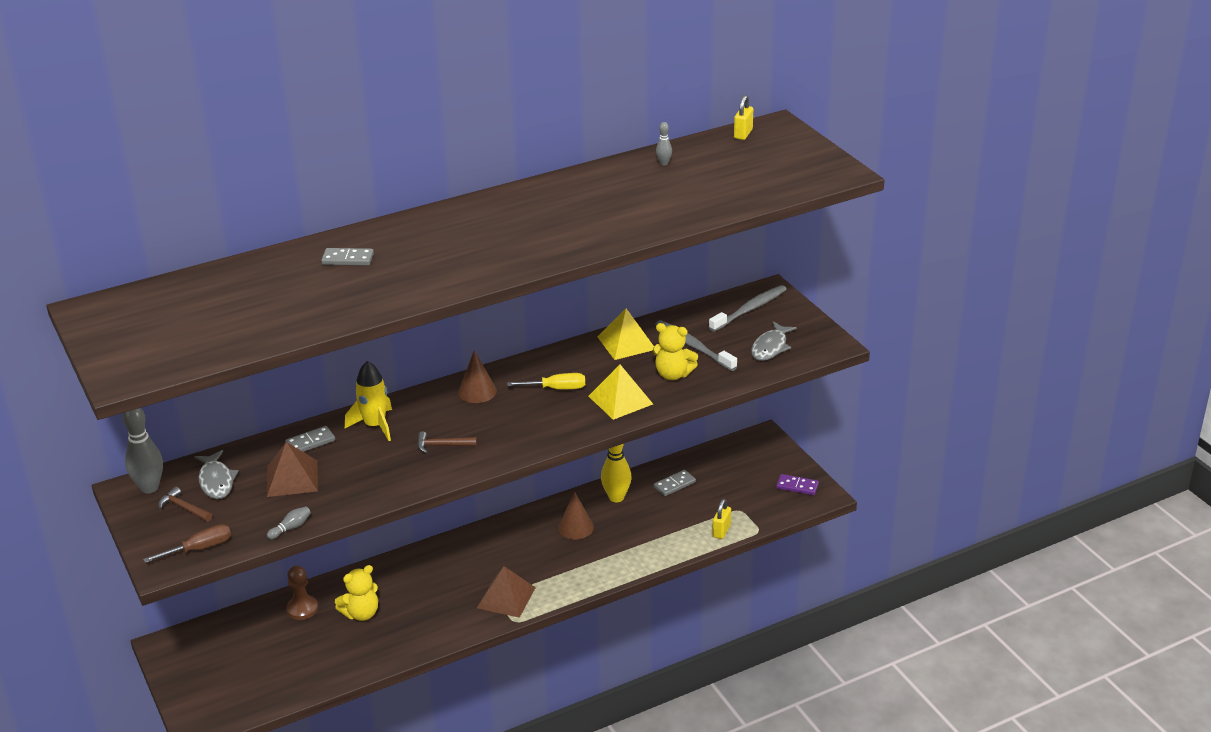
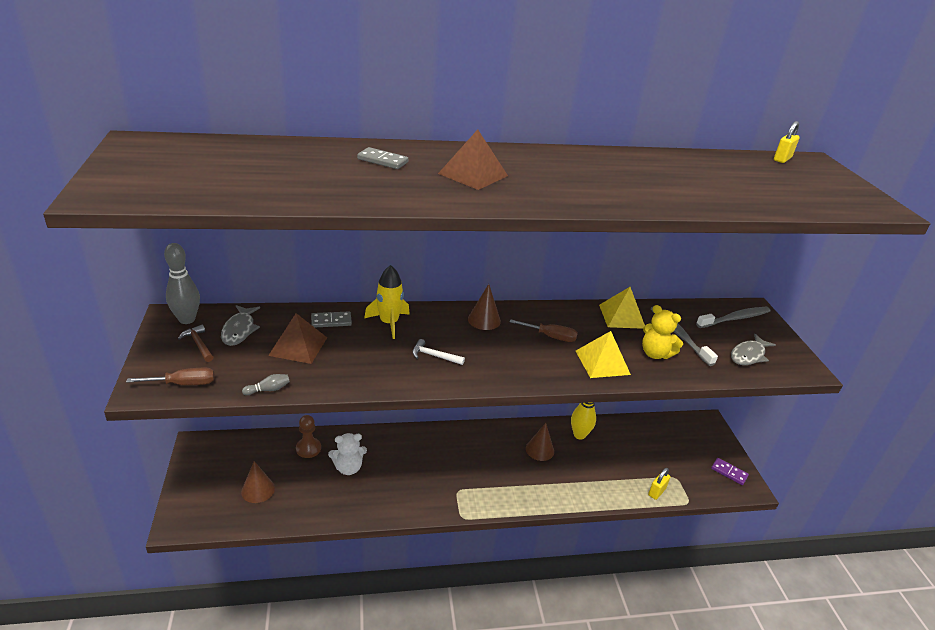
camera: 15 degrees right, 0 degrees up
yellow teddy bear [335,565,378,621] -> white teddy bear [328,433,367,475]
brown hammer [417,431,477,453] -> white hammer [412,339,465,365]
brown pyramid [477,566,536,618] -> brown pyramid moved to [438,129,508,190]
yellow screwdriver [507,373,585,389] -> brown screwdriver [510,319,578,342]
grey domino [654,470,696,496] -> none
grey bowling pin [656,122,672,166] -> none
none -> brown cone [241,461,275,503]

